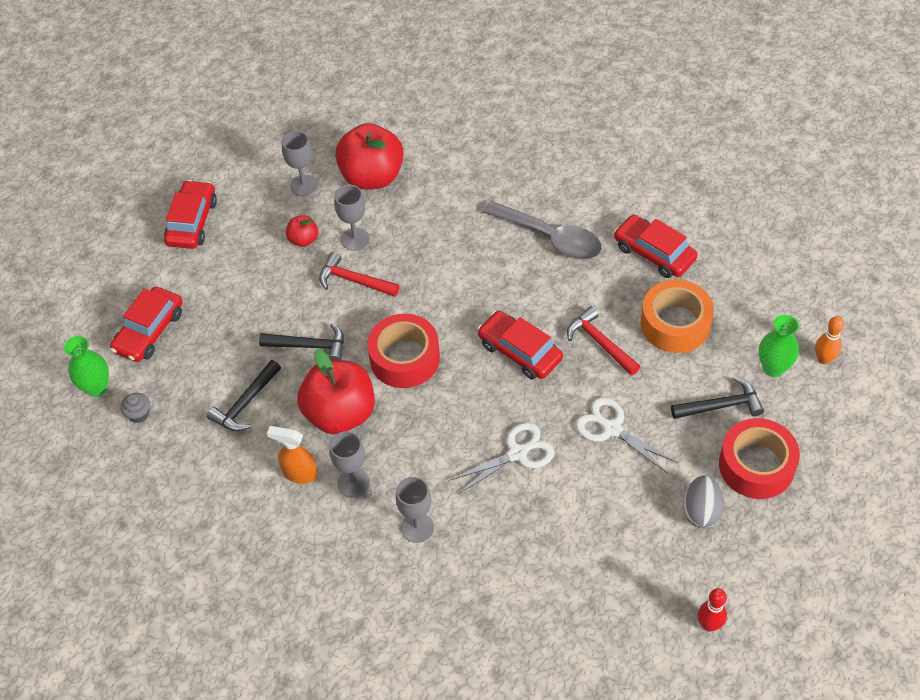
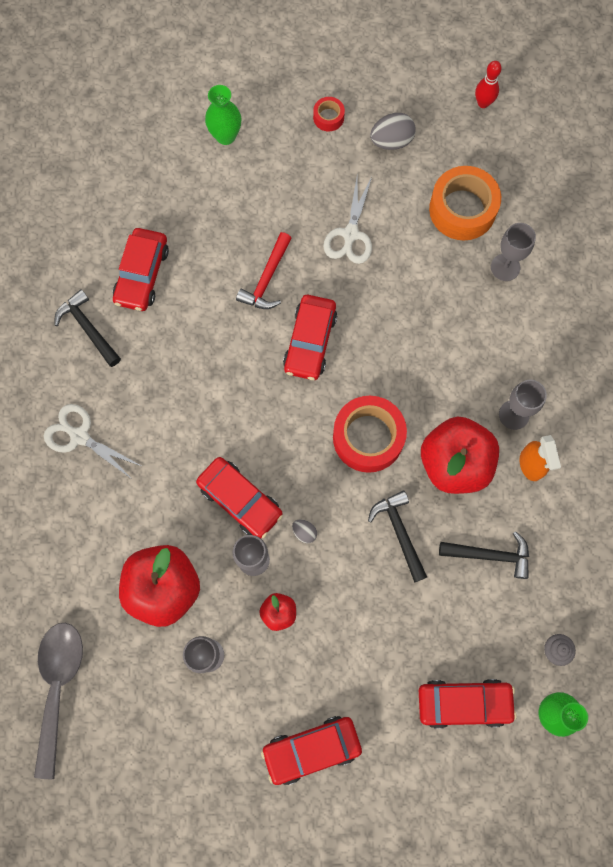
camera: 120 degrees left, 20 degrees up
red hammer [319,252,399,297] -> grey egg [292,520,317,543]
grey goblet [396,477,434,543] -> grey goblet moved to [491,223,536,281]
white scissors [450,422,555,494] -> white scissors moved to [44,404,143,480]
grey spoon [483,201,602,260] -> grey spoon moved to [34,623,83,779]
orange tape [640,279,714,353] -> orange tape moved to [429,166,501,240]
black hammer [671,377,764,419] -> black hammer moved to [55,289,121,367]
red tape [719,418,800,499] -> red tape [313,97,345,131], size x0.48
orange bowling pin [815,316,844,364] -> none
none -> red car [196,457,283,538]

